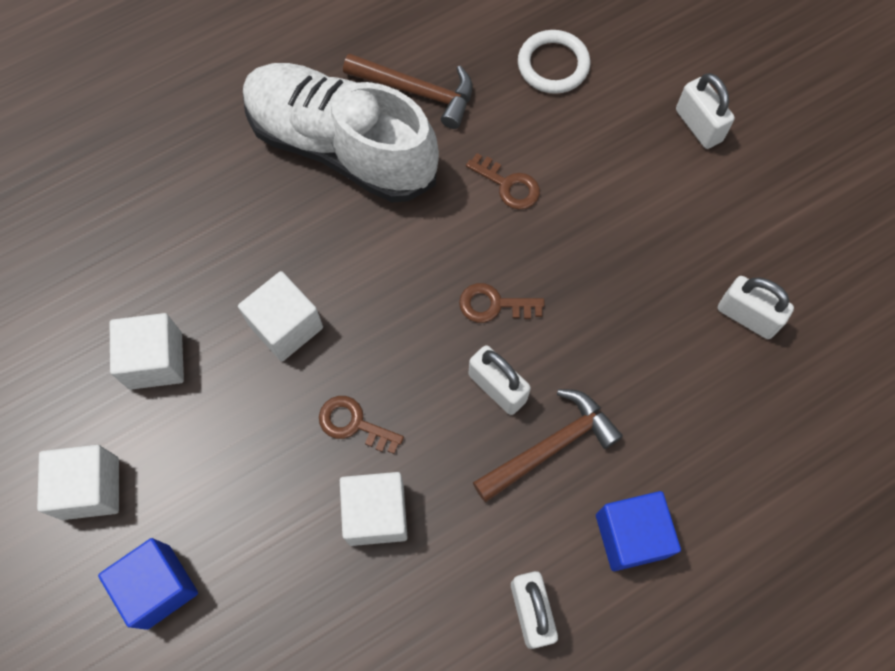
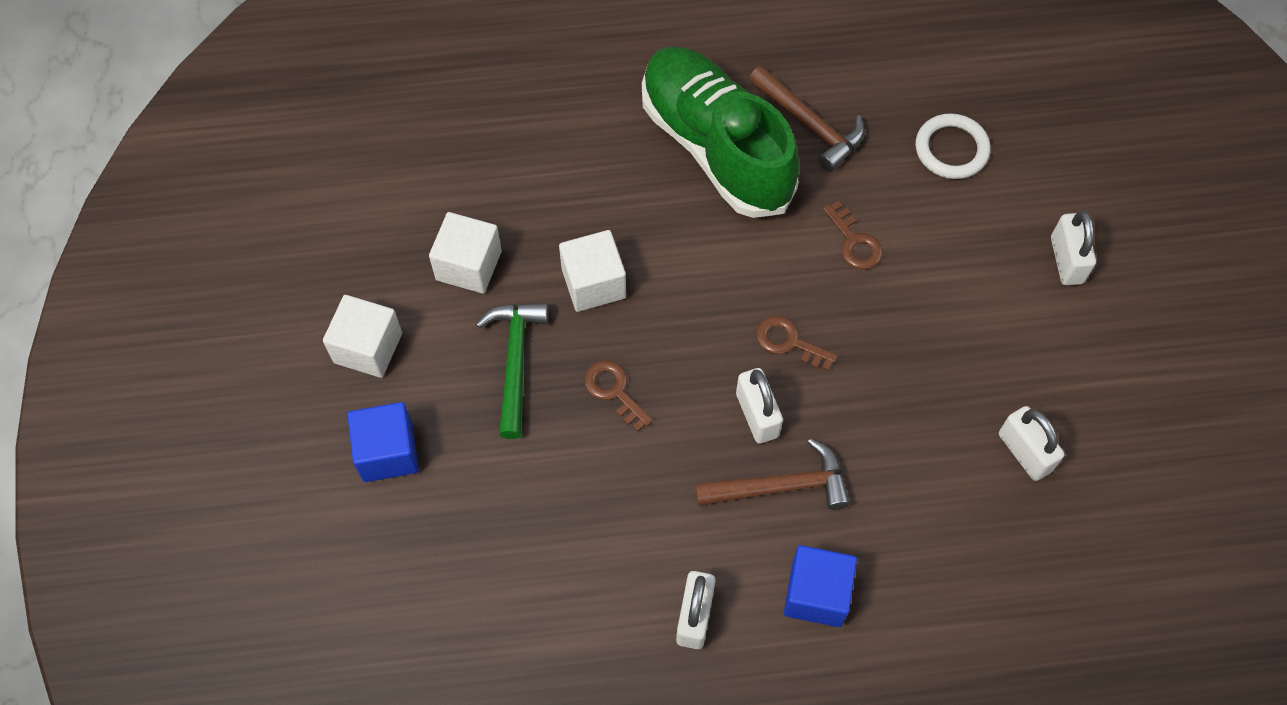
camera: 25 degrees right, 5 degrees down
white shoe [243,63,439,203] -> green shoe [642,47,800,218]
white cube [340,472,408,546] -> none
none -> green hammer [476,303,549,439]

